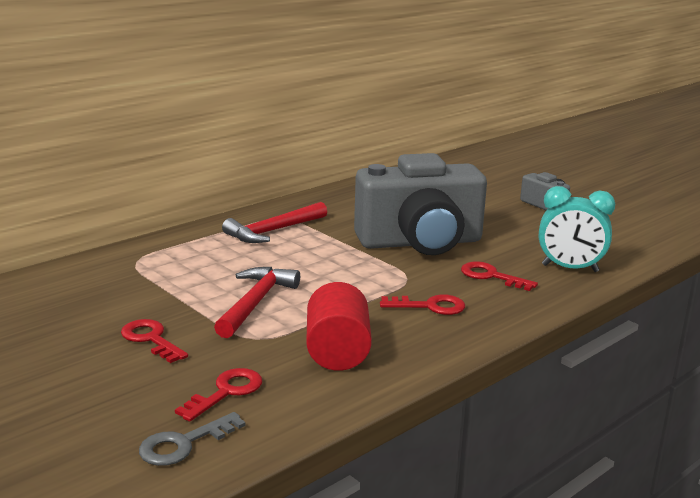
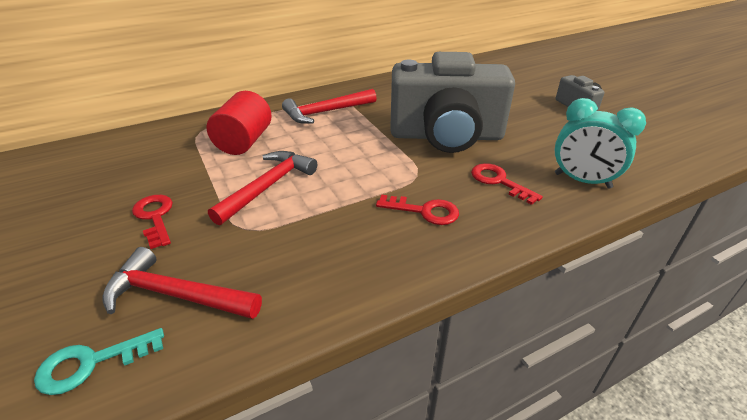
camera: 15 degrees right, 15 degrees up
grey key [139,412,246,466] -> turquoise key [34,328,164,395]
red key [175,368,262,422] -> red hammer [102,247,262,319]
red cylinder [306,282,372,371] -> red cylinder moved to [207,91,272,155]

